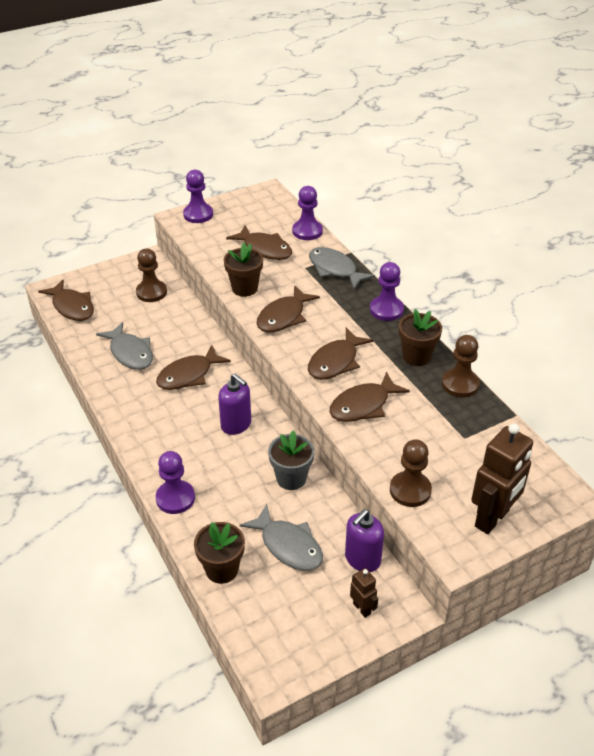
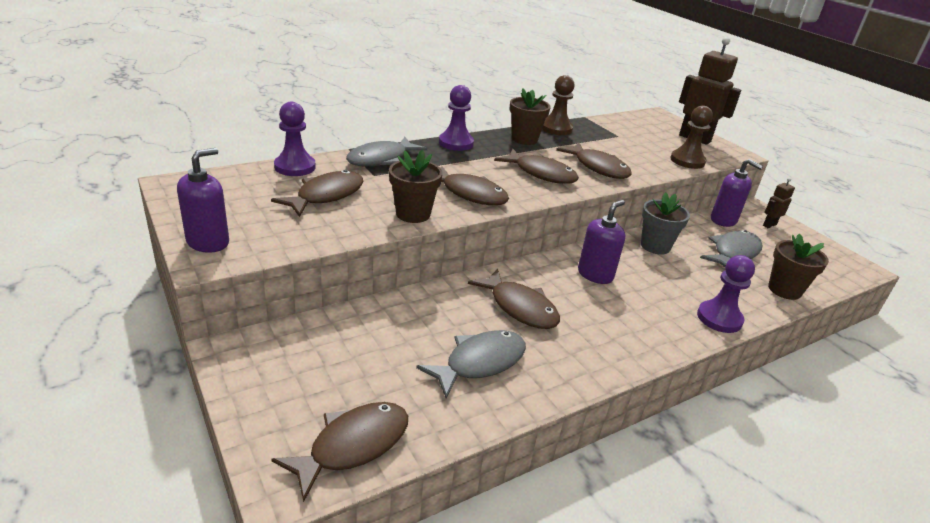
camera: 95 degrees left, 10 degrees down
brown pawn [136,249,167,302] -> none
purple pawn [183,170,213,223] -> purple soap dispenser [177,148,229,253]

